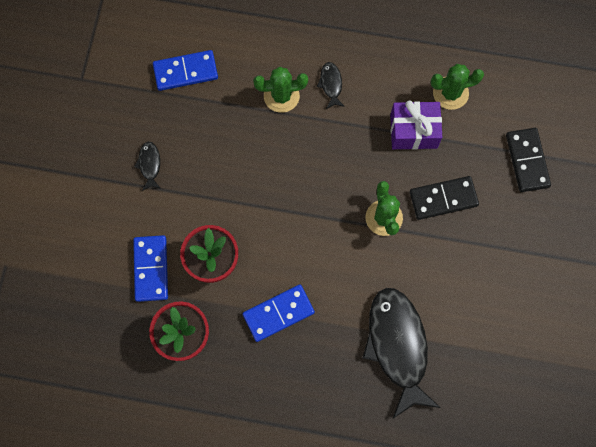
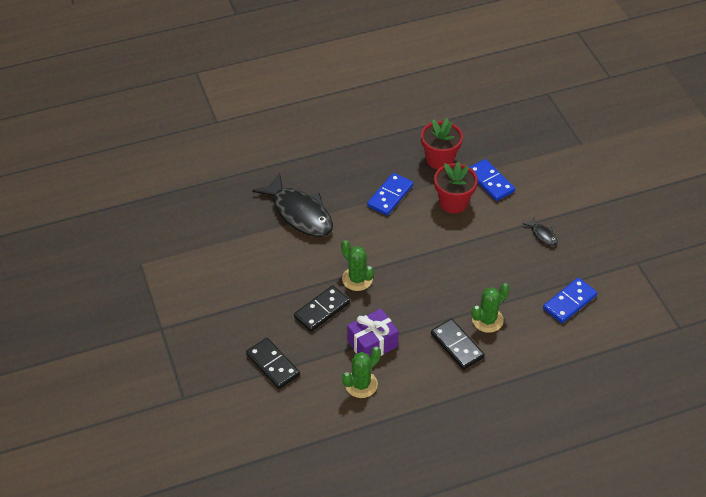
camera: 150 degrees right, 25 degrees down
black fish [317,62,345,109] -> black domino [431,319,485,370]

